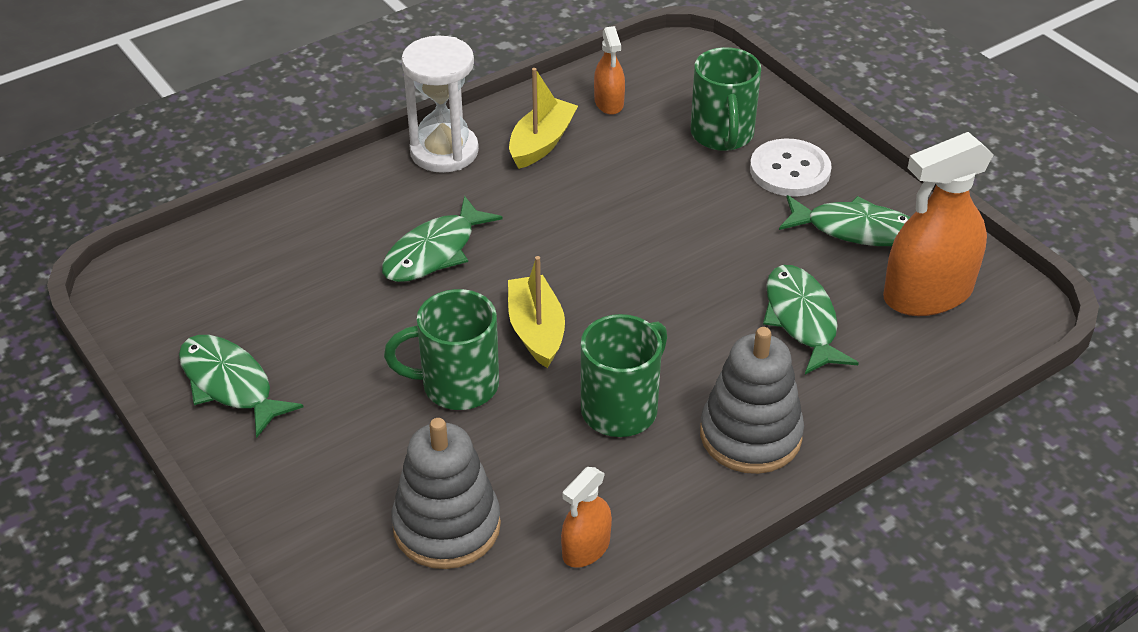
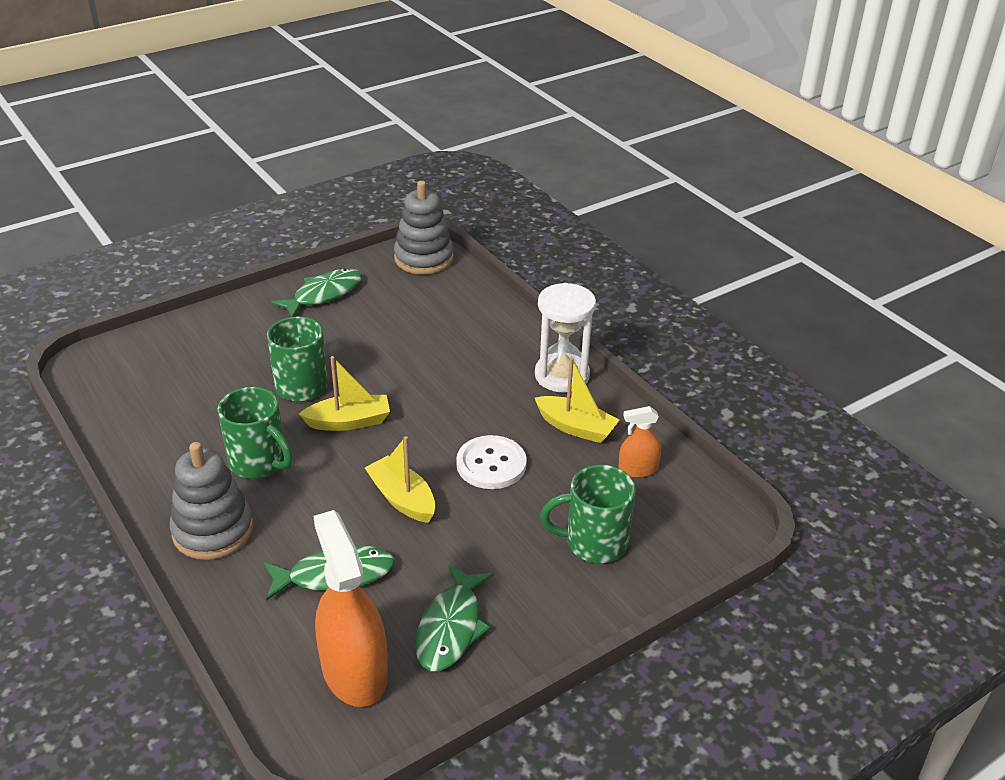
camera: 90 degrees right, 5 degrees down
green fish [382,196,503,282] -> none
grey stacking toy [391,418,501,569] -> grey stacking toy moved to [394,181,454,275]
orange spray bottle [561,467,612,568] -> none
white button [750,139,832,197] -> white button moved to [456,435,527,489]
none -> yellow boat [365,436,435,523]

